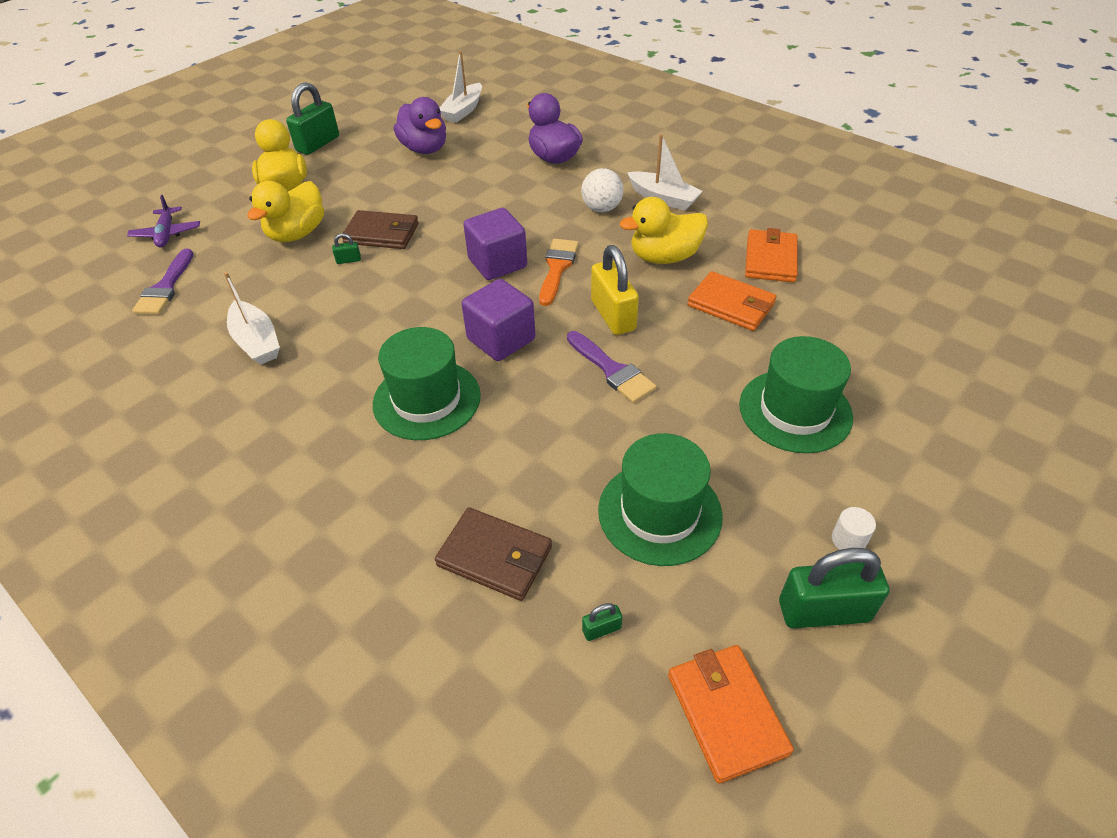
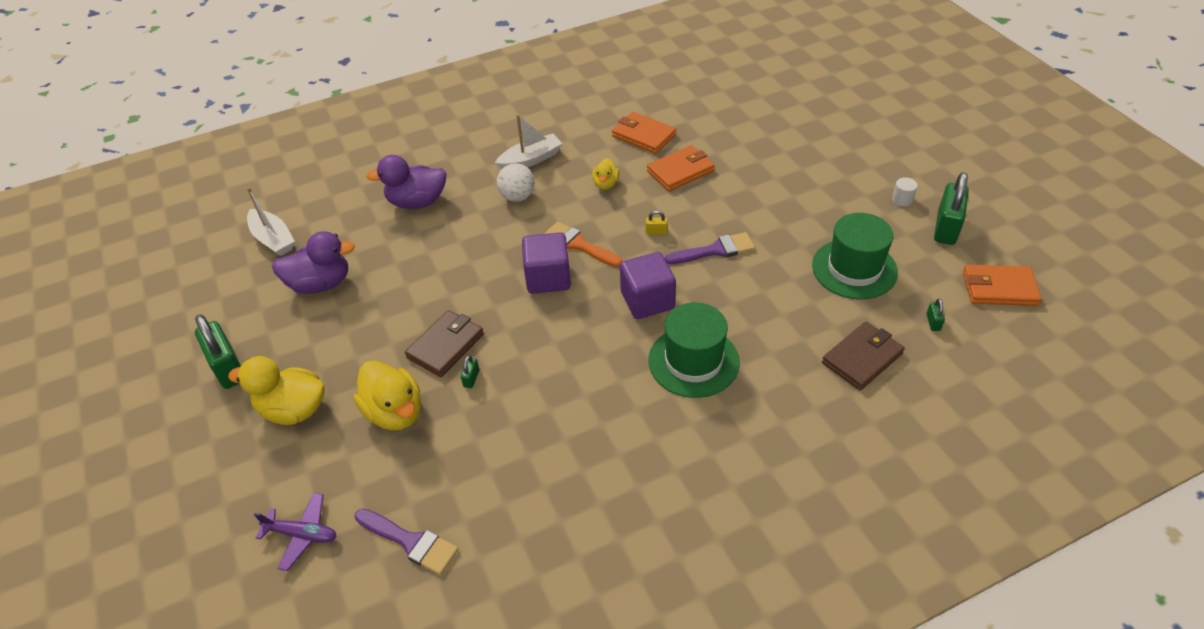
camera: 65 degrees left, 0 degrees up
white boat [224,272,280,365] -> none
yellow padlock [591,245,639,335] -> yellow padlock [646,210,668,234], size x0.43
yellow duck [620,197,708,264] -> yellow duck [592,158,619,190], size x0.56
green hat [739,336,853,453] -> none

